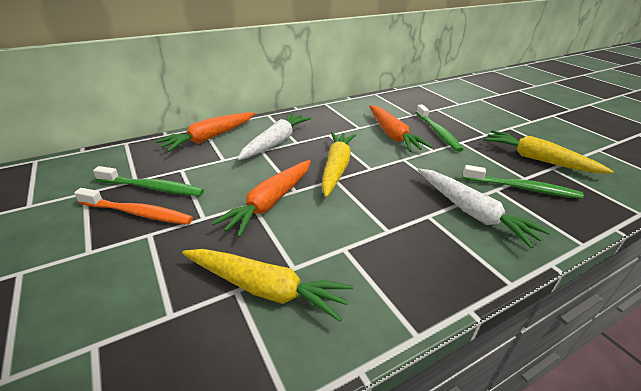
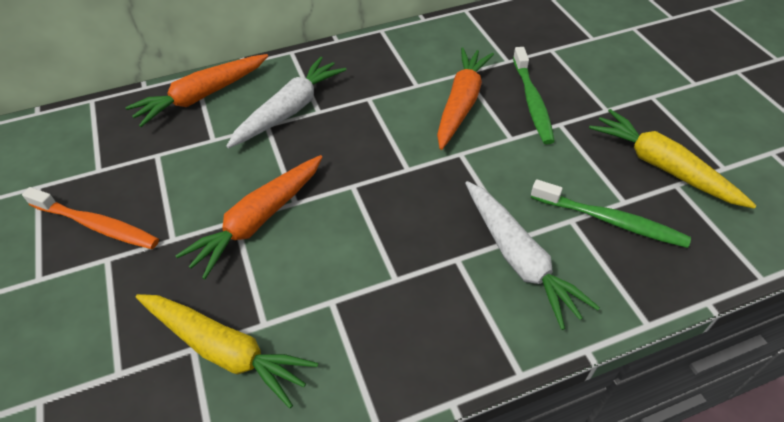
camera: 10 degrees right, 15 degrees up
green toothbrush [93,166,204,196] -> none
yellow carrot [322,132,356,197] -> none
orange carrot [369,105,432,152] -> orange carrot turned 150 degrees counterclockwise [437,48,494,150]

